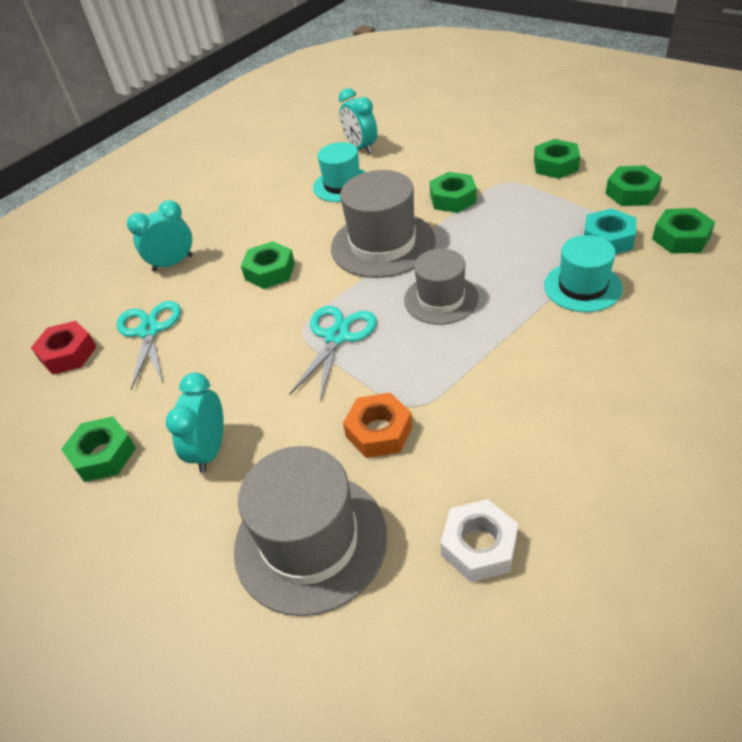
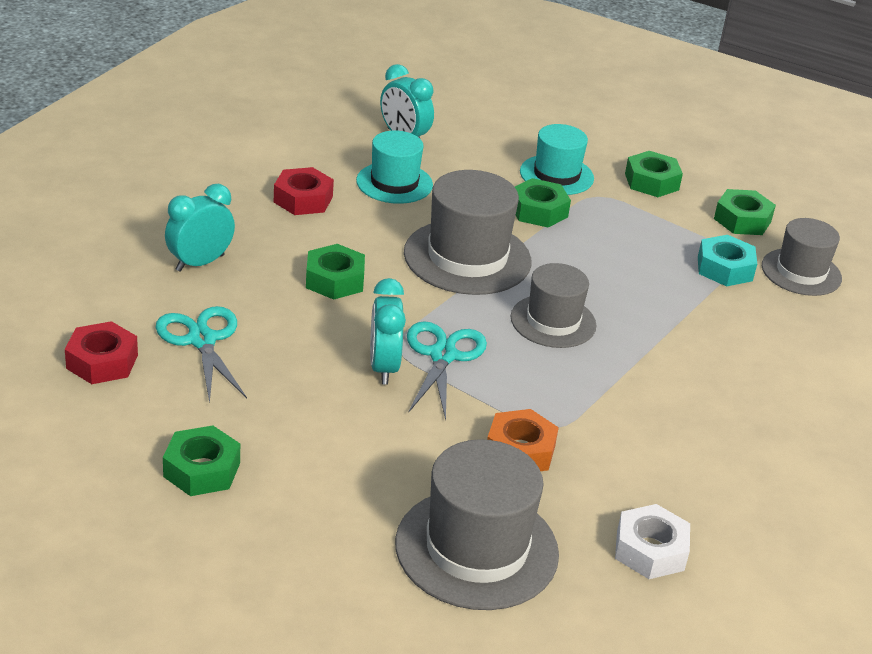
camera: 20 degrees left, 10 degrees down
turquoise clock [166,373,224,473] -> turquoise clock moved to [370,278,406,384]
turquoise hat [544,235,623,312] -> turquoise hat moved to [520,124,594,195]
green nut [652,208,715,254] -> grey hat [762,218,842,296]
none -> red nut [274,167,334,215]

